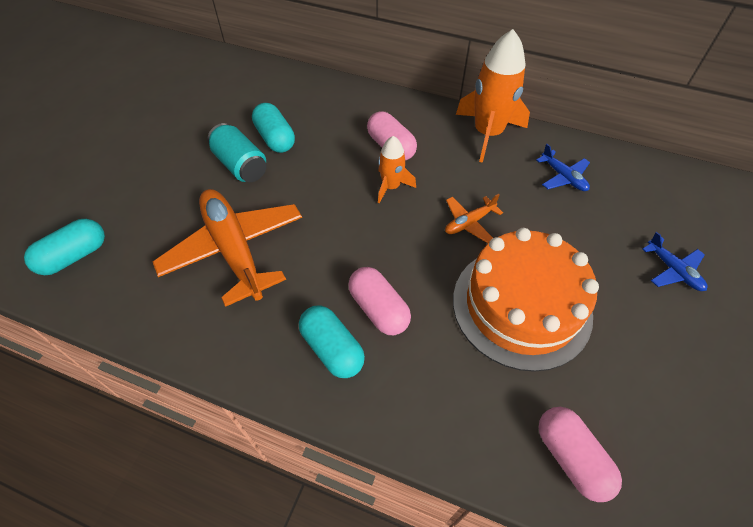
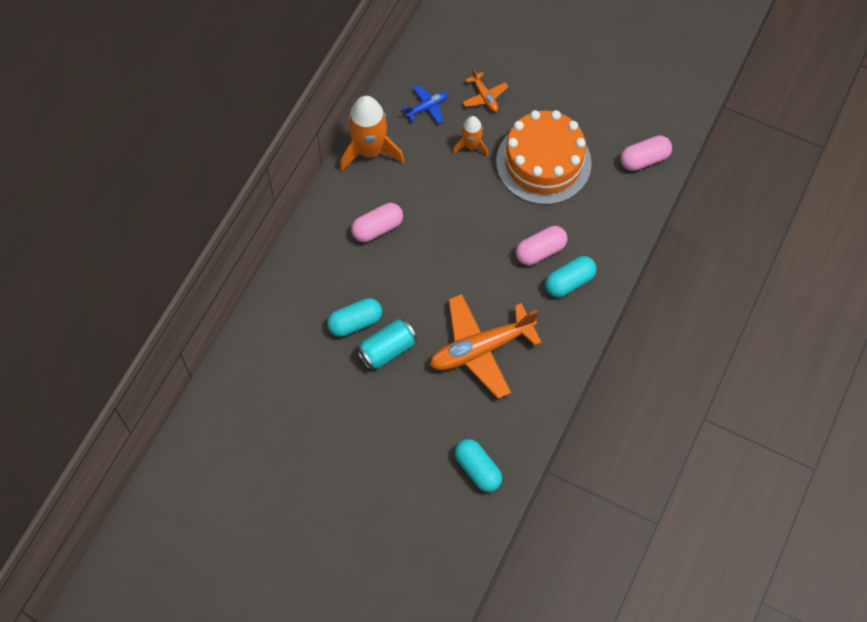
camera: 85 degrees left, 10 degrees up
orange rocket [378,136,416,204] -> orange rocket moved to [453,116,489,157]
orange plane [445,194,503,243] -> orange plane moved to [462,68,508,112]
blue plane [642,232,708,291] -> none

